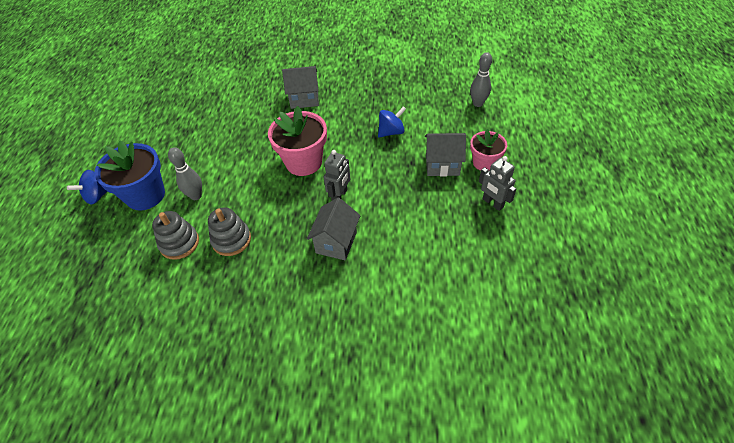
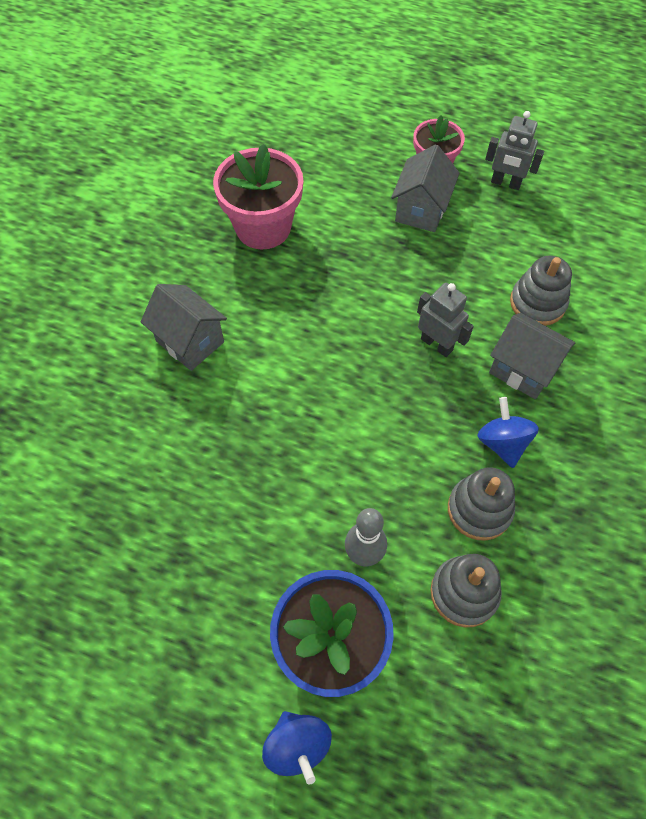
camera: 75 degrees left, 10 degrees up
pink flower pot [268,106,327,176] -> pink flower pot moved to [213,144,303,249]
grey house [282,66,319,109] -> grey house turned 60 degrees counterclockwise [141,284,227,371]
blue spinning top [378,106,406,138] -> blue spinning top moved to [478,397,539,468]
grey bowling pin [470,52,492,107] -> none
grey robot [479,156,516,211] -> grey robot turned 45 degrees clockwise [485,111,544,190]
none -> grey stacking toy [510,256,572,326]

